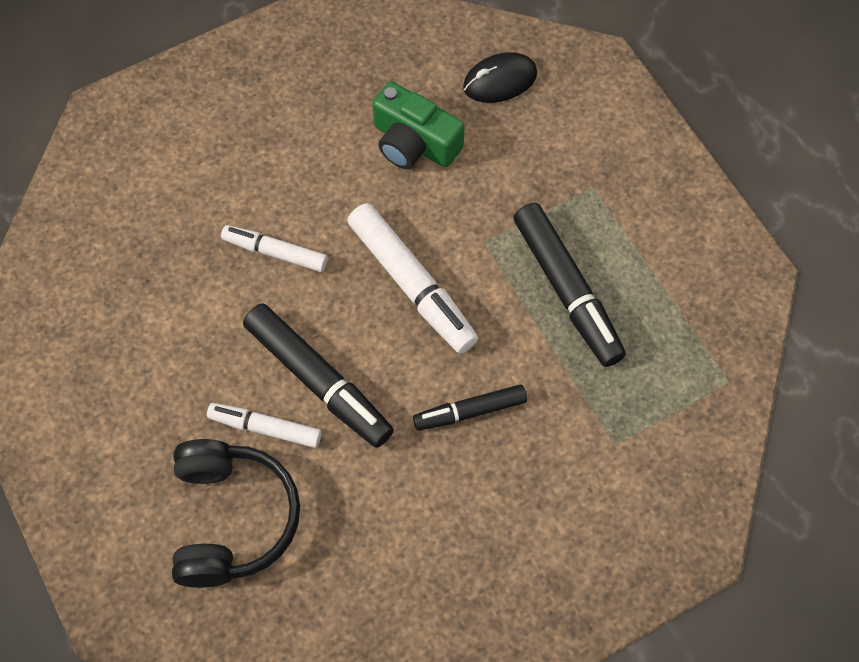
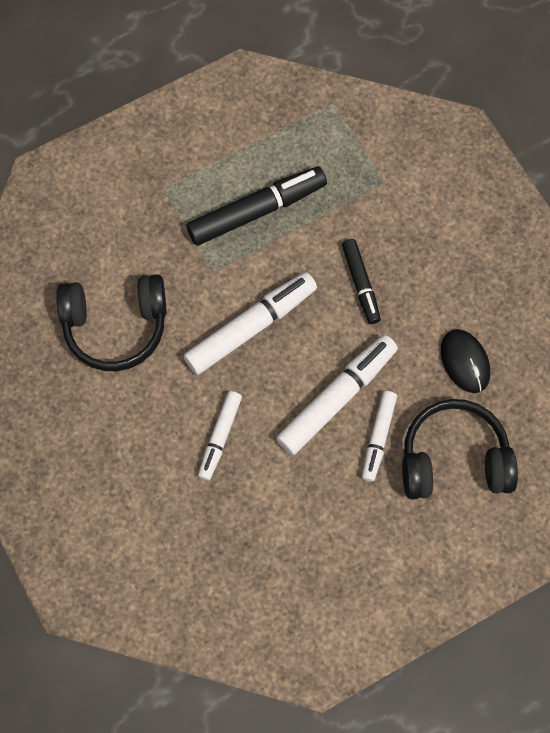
camera: 90 degrees left, 5 degrees up
black marker [243,304,394,448] -> white marker [276,335,398,455]
green camera [373,81,465,169] -> black headphones [56,275,166,371]
black mouse [463,52,537,103] -> black mouse moved to [441,329,490,393]

